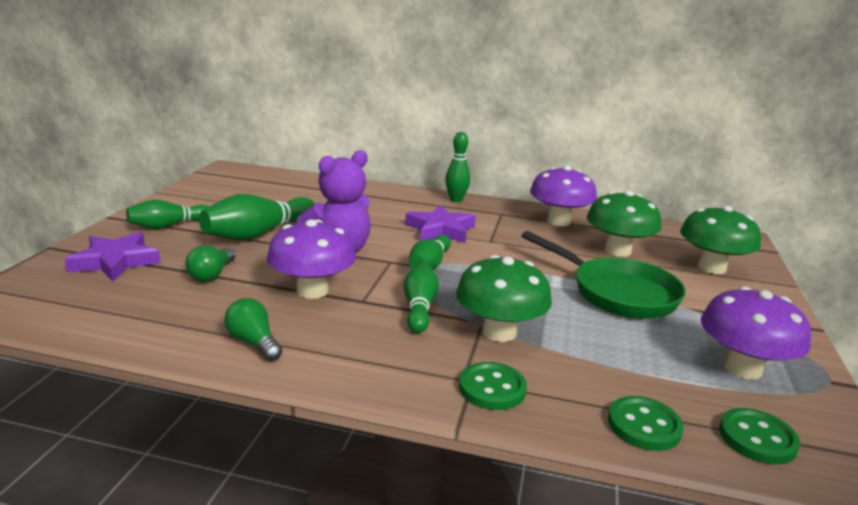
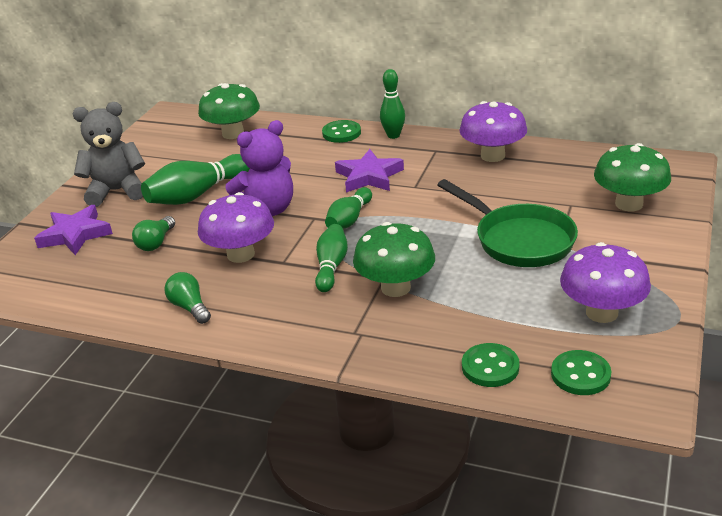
camera: 10 degrees right, 10 degrees up
green bowling pin [126,200,209,229] -> grey teddy bear [73,102,145,207]
green button [459,362,527,410] -> green button moved to [322,120,361,143]
green mushroom [587,190,661,257] -> green mushroom moved to [198,83,260,139]

